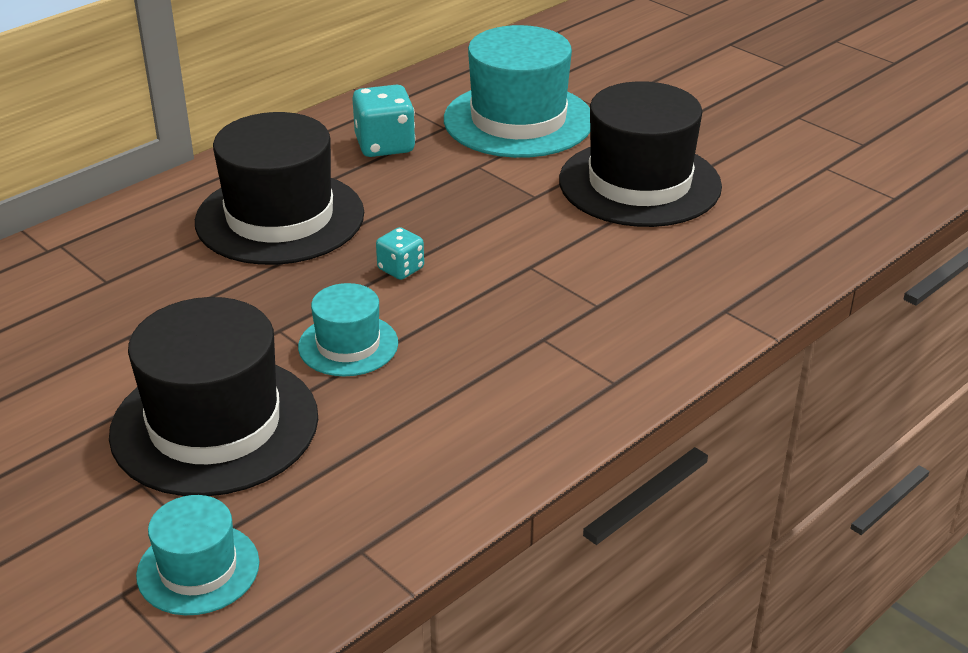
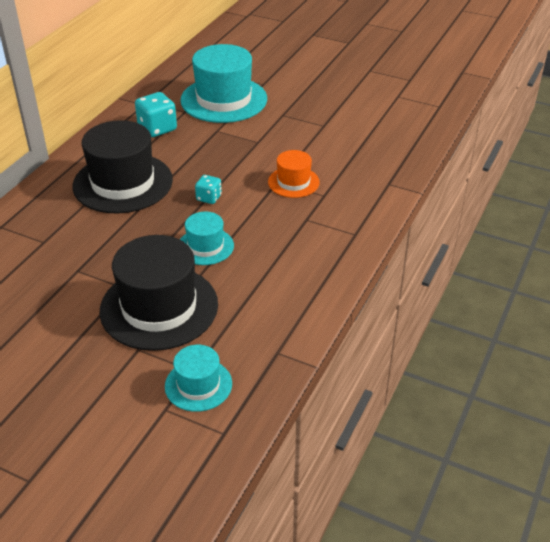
camera: 20 degrees left, 5 degrees up
black hat [559,81,722,227] -> none
none -> orange hat [268,150,320,198]

